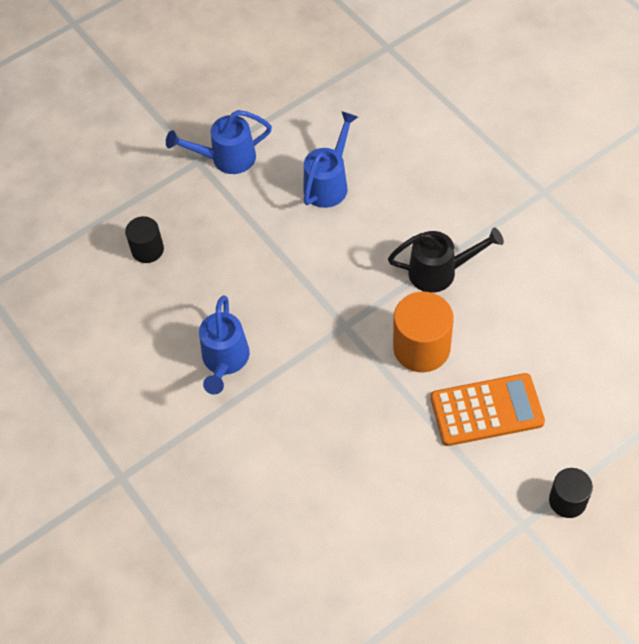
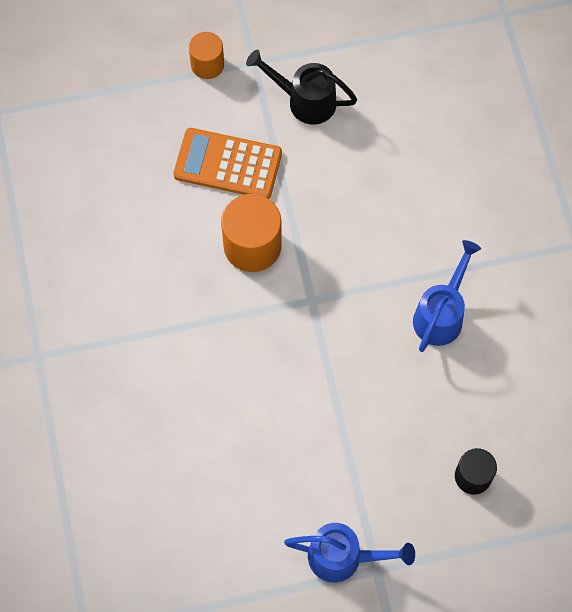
camera: 160 degrees left, 10 degrees up
blue watering can [304,111,358,208] -> none
black watering can [388,227,504,293] -> black watering can moved to [246,49,357,125]
black cylinder [549,468,593,518] -> orange cylinder [189,32,224,79]

